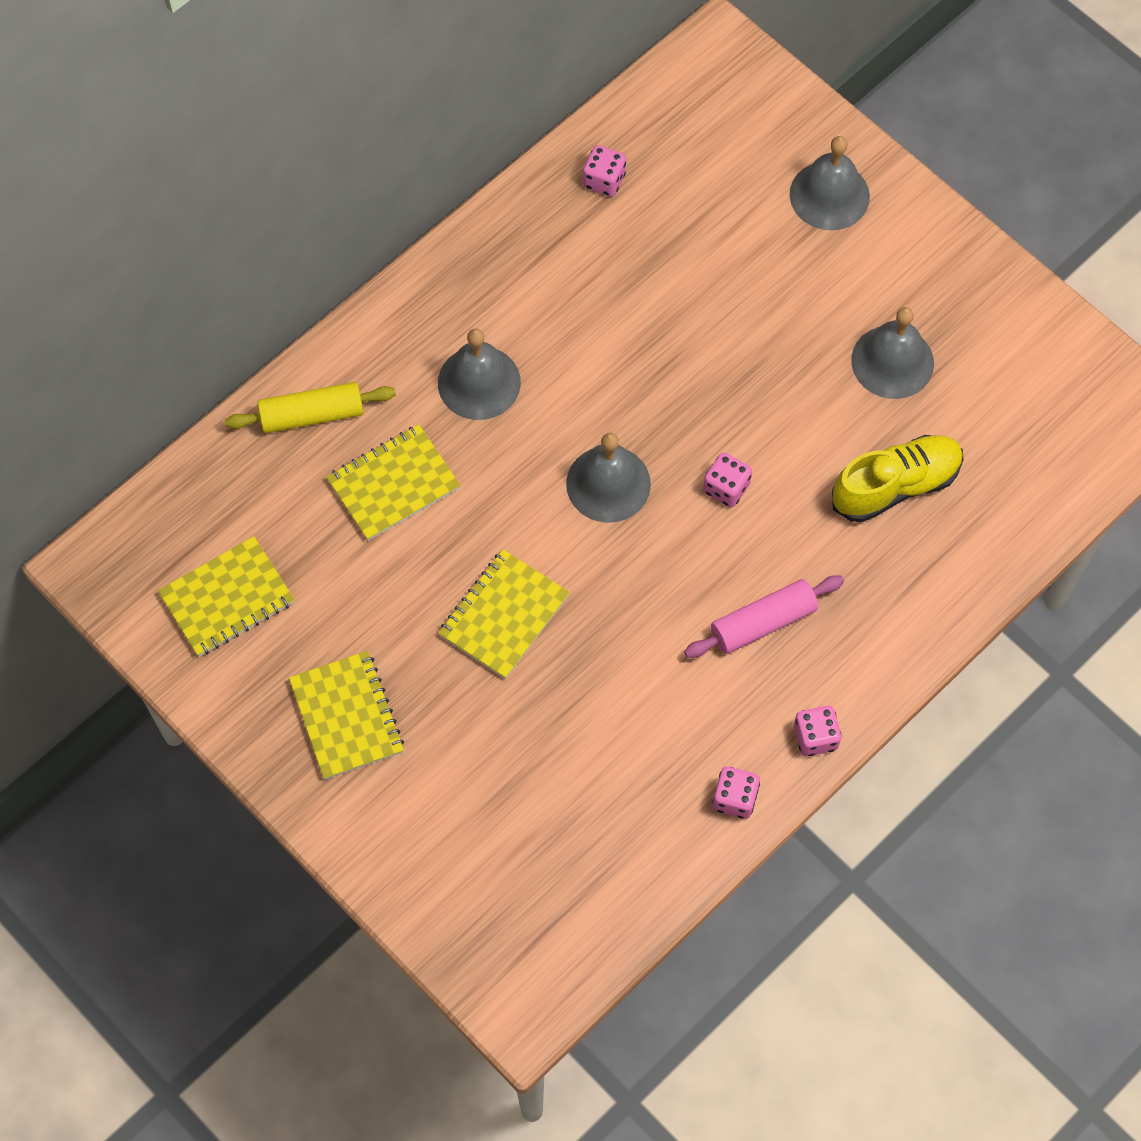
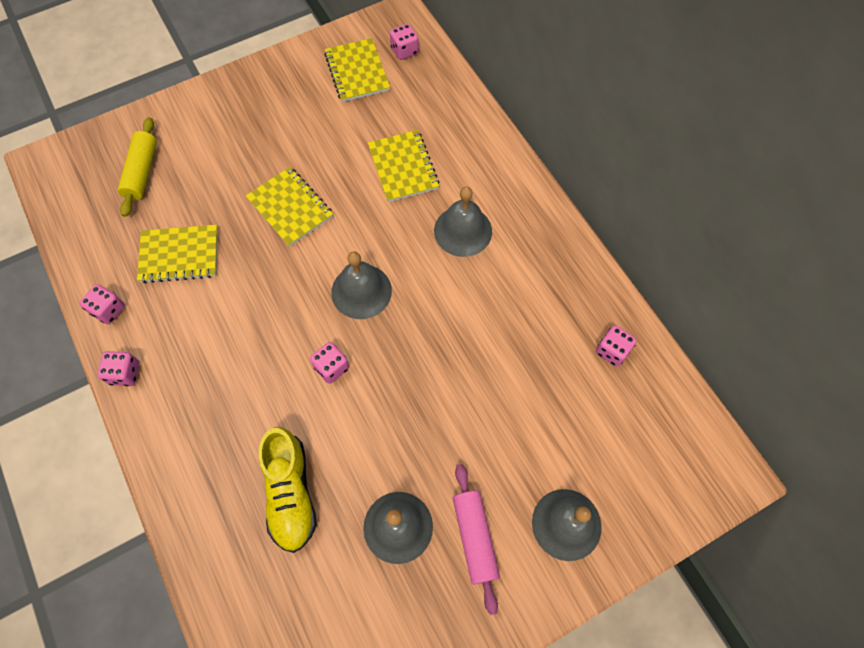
camera: 105 degrees right, 0 degrees up
yellow rolling pin [225,382,396,433] -> yellow rolling pin moved to [118,117,157,217]
yellow notebook [289,651,404,780] -> yellow notebook moved to [137,225,218,283]
pink rolling pin [684,575,844,658] -> pink rolling pin moved to [453,464,500,615]
none -> pink dice [390,24,419,60]

